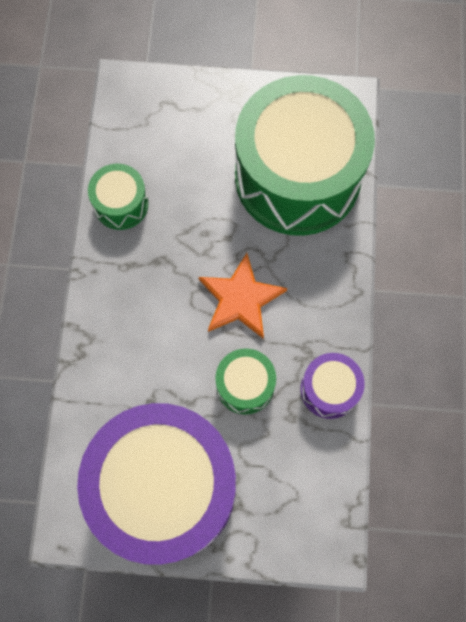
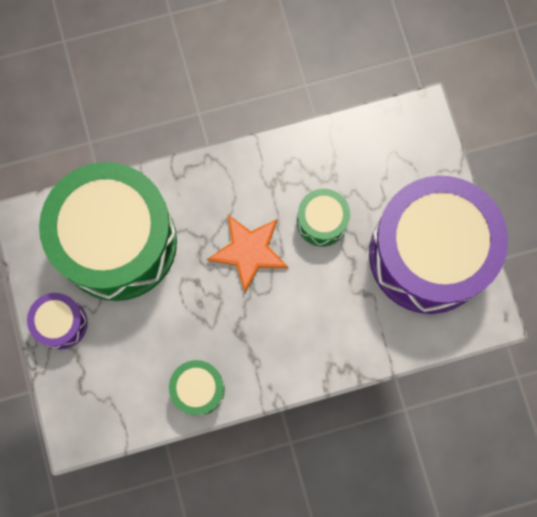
camera: 110 degrees left, 5 degrees up
purple drum [300,353,365,419] -> purple drum moved to [27,293,87,349]

